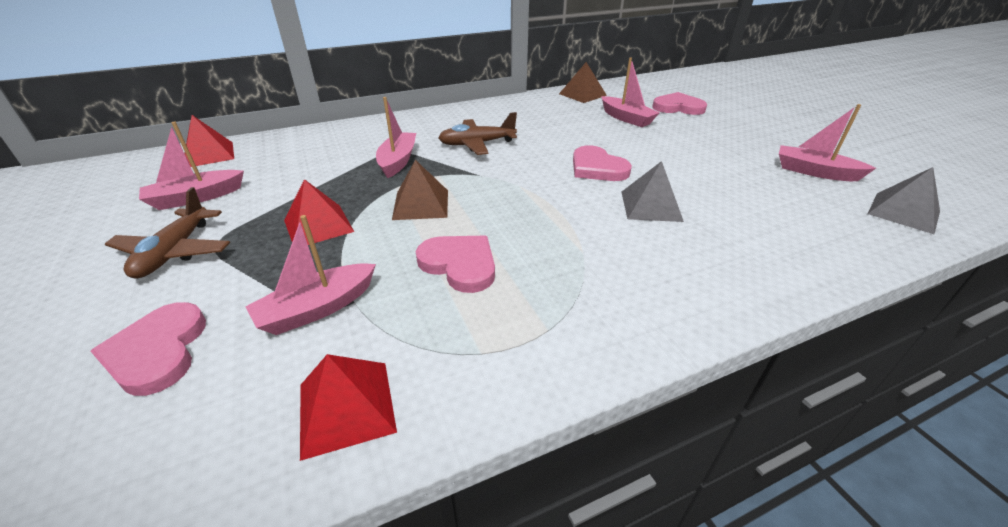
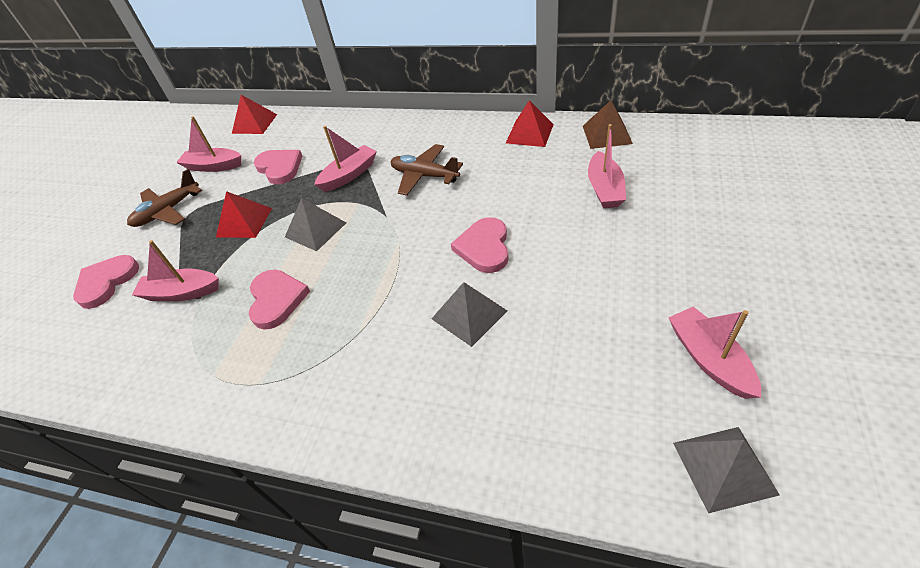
camera: 45 degrees right, 10 degrees up
red pyramid [300,354,397,461] -> red pyramid moved to [506,100,554,147]
brown pyramid [392,160,448,220] -> grey pyramid [285,198,346,251]
pink heart [652,92,707,115] -> pink heart moved to [254,150,302,184]

